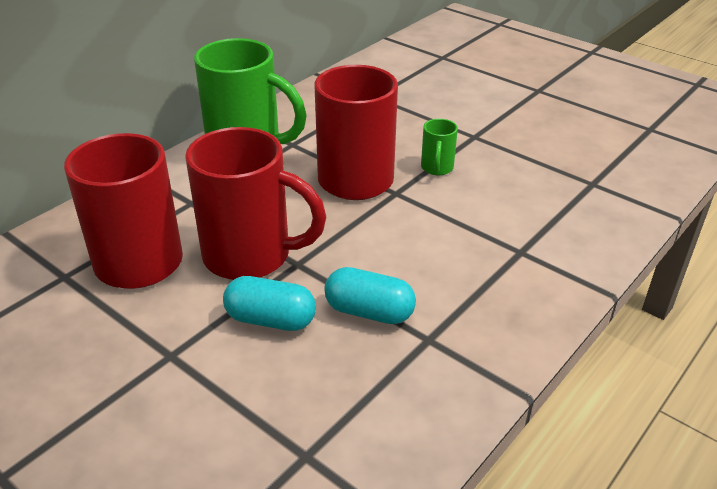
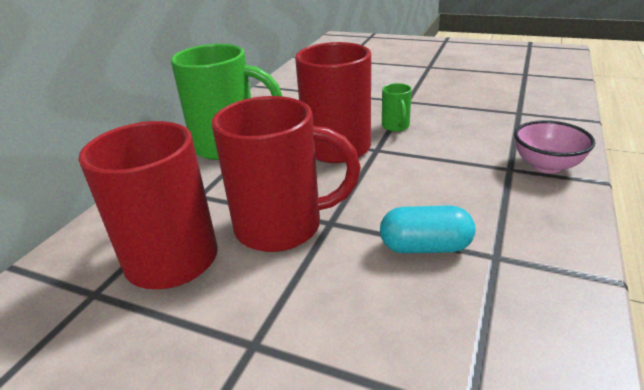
camera: 15 degrees left, 5 degrees down
turquoise capsule [223,276,316,331] -> none
none -> pink bowl [514,120,595,173]

